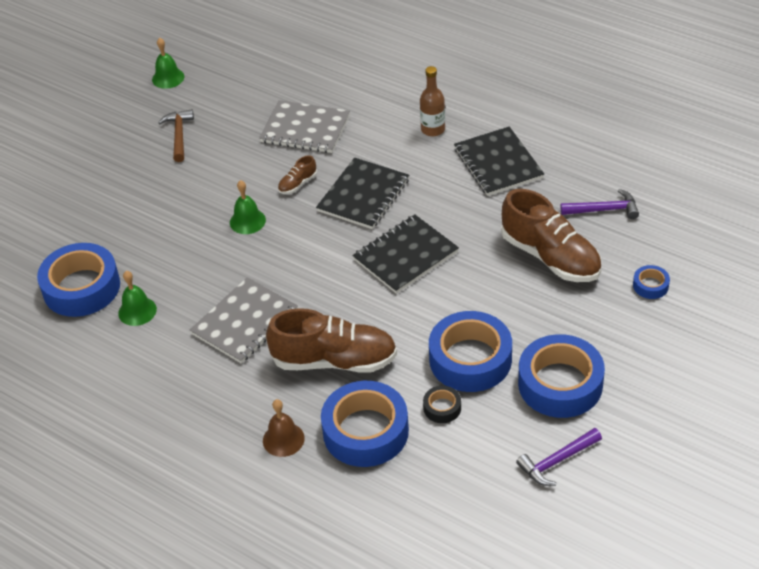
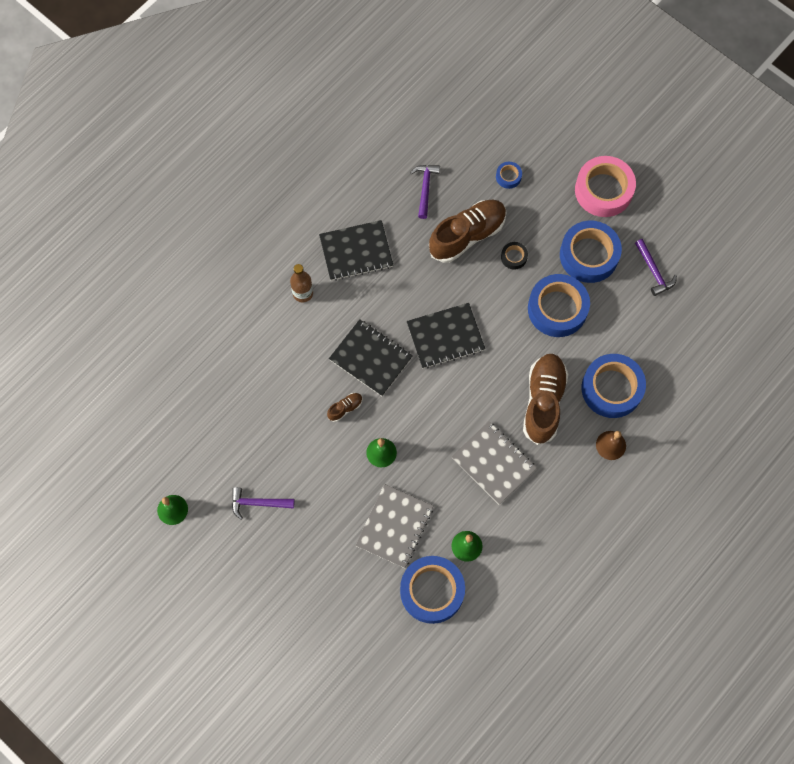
camera: 85 degrees left, 25 degrees up
brown hammer [158,109,194,162] -> purple hammer [232,487,295,520]
grey notebook [259,100,350,153] -> grey notebook moved to [355,484,433,568]
brown shoe [278,155,317,194] -> brown shoe turned 90 degrees counterclockwise [327,393,363,422]
black notebook [352,214,459,294] -> black notebook turned 75 degrees counterclockwise [407,303,485,369]
black tape [423,386,461,423] -> black tape moved to [501,242,528,270]
none -> pink tape [575,156,636,217]

